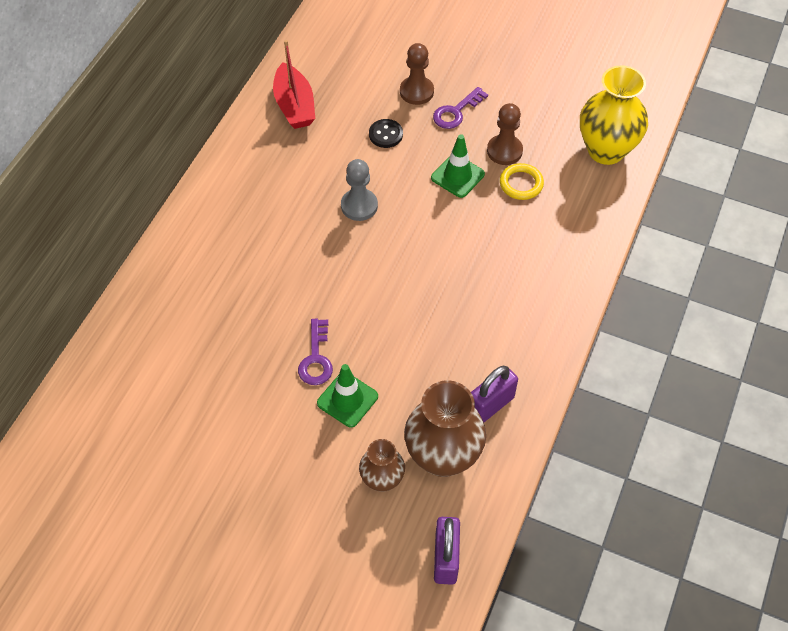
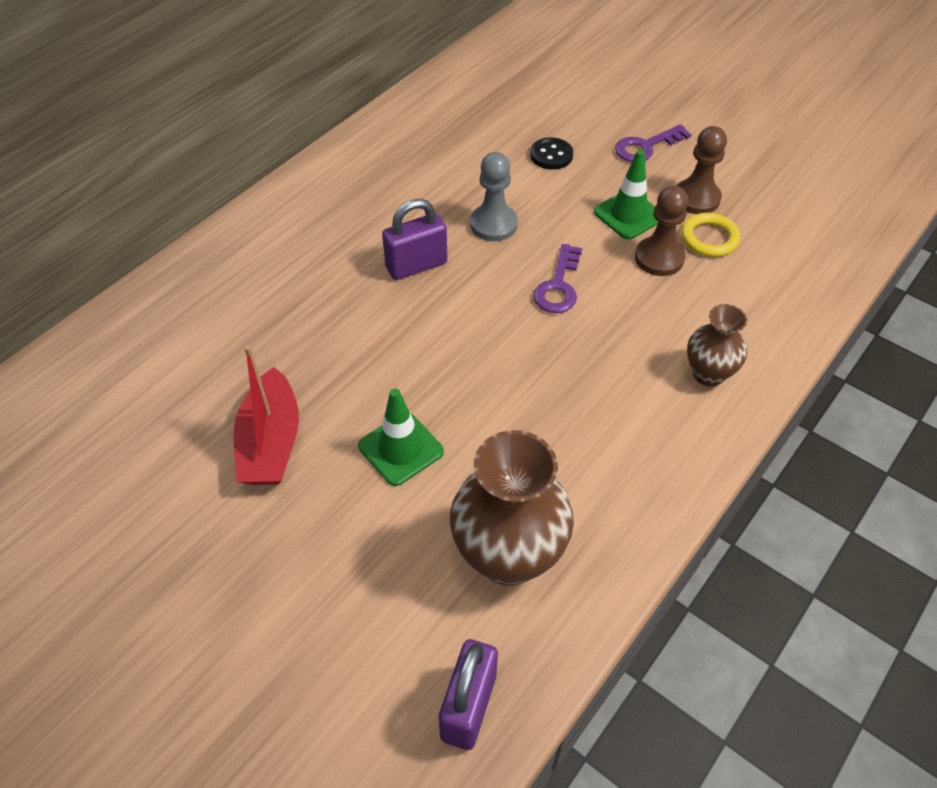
camera: 15 degrees right, 5 degrees down
red boat [273,40,315,129] -> red boat moved to [233,345,299,485]
purple key [298,319,333,385] -> purple key moved to [533,244,582,313]
brown vase [359,439,405,492] -> brown vase moved to [687,304,747,386]
brown pawn [400,43,434,105] -> brown pawn moved to [635,186,688,276]
purple padlock [471,366,518,422] -> purple padlock moved to [382,199,447,280]
yellow vase [580,65,648,165] -> none

